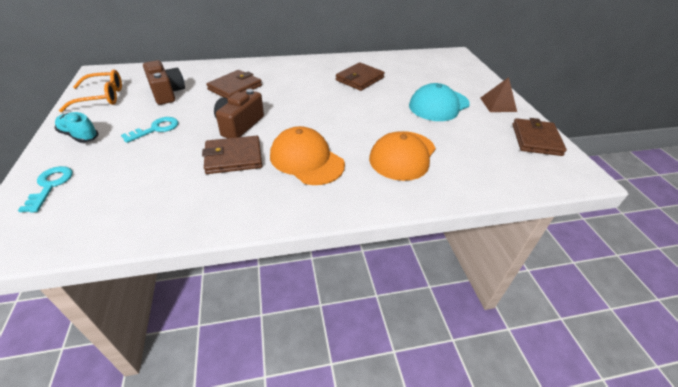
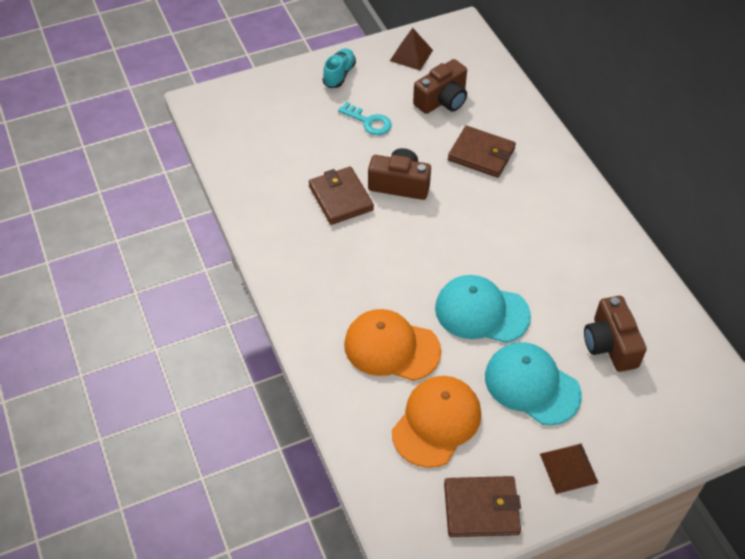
camera: 80 degrees right, 10 degrees up
turquoise key [18,166,73,213] -> none
orange glasses [59,70,122,112] -> brown pyramid [390,28,433,70]
orange cap [270,126,345,185] -> orange cap moved to [392,376,481,468]
brown wallet [336,62,385,91] -> none
none -> turquoise cap [435,275,531,343]
none -> brown camera [584,296,647,372]

